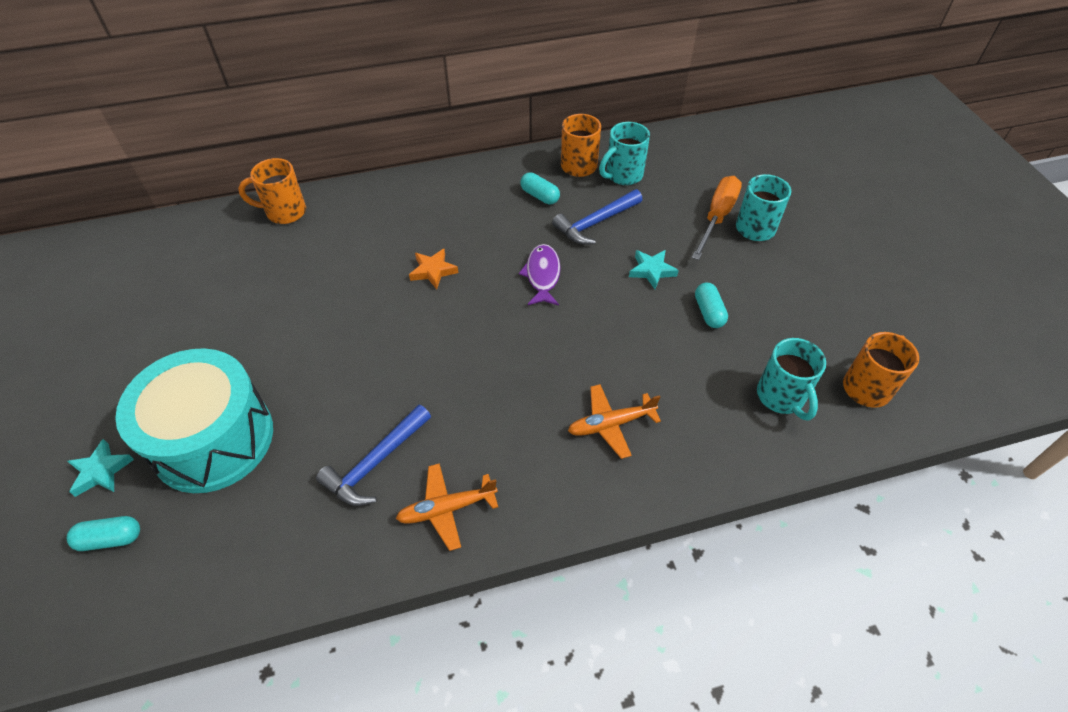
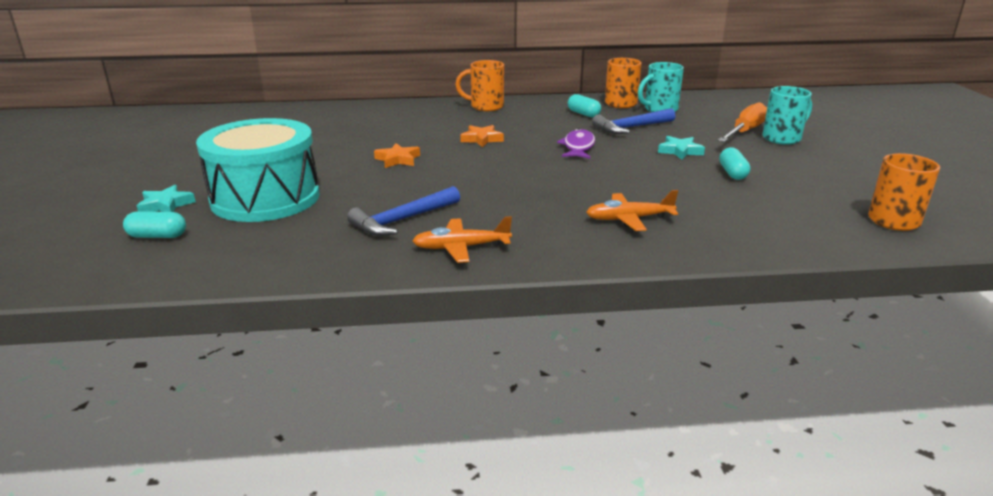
camera: 10 degrees right, 25 degrees down
orange mug [238,158,306,224] -> orange mug moved to [455,60,504,111]
turquoise mug [757,338,826,421] -> none
none -> orange star [374,143,420,168]

